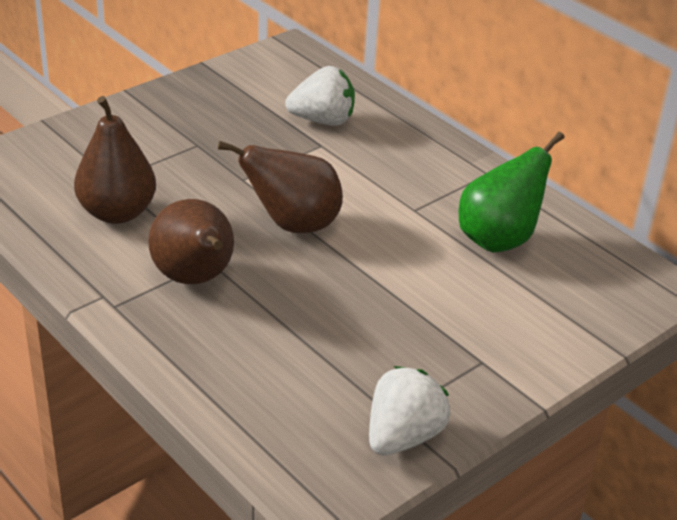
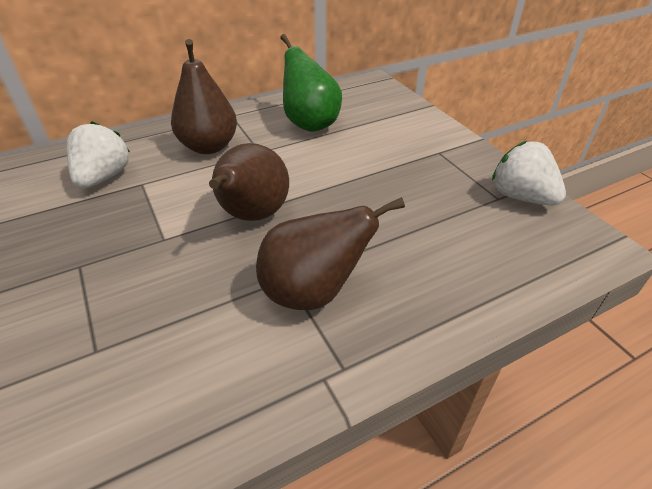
camera: 75 degrees left, 5 degrees up
brown pear [74,96,156,224] -> brown pear moved to [171,39,237,154]

